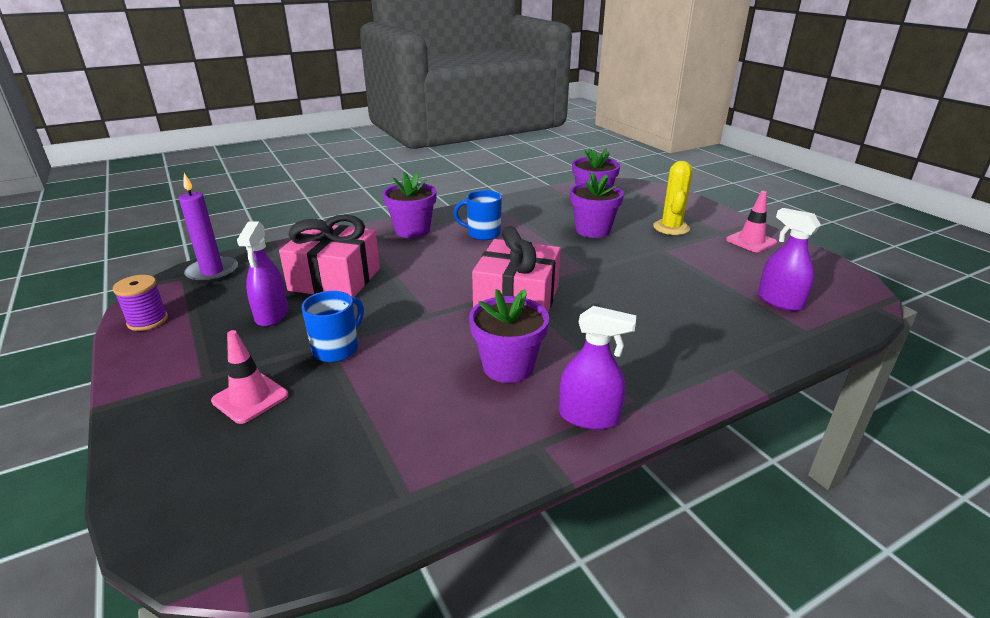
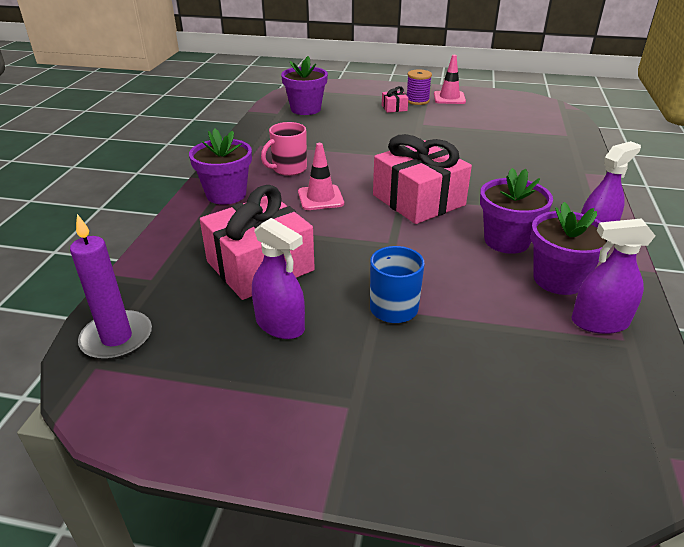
camera: 50 degrees left, 5 degrees up
purple spool [113,275,168,331] -> purple spool moved to [407,69,432,105]
pink traffic cone [211,330,288,424] -> pink traffic cone moved to [298,143,344,210]
blue mug [453,190,502,240] -> pink mug [261,122,307,176]
purple flower pot [570,172,624,238] -> purple flower pot moved to [531,202,609,295]
yellow cactus [653,161,693,235] -> pink gift [382,86,408,113]
purple spray bottle [758,208,821,311] -> purple spray bottle moved to [571,218,655,334]

